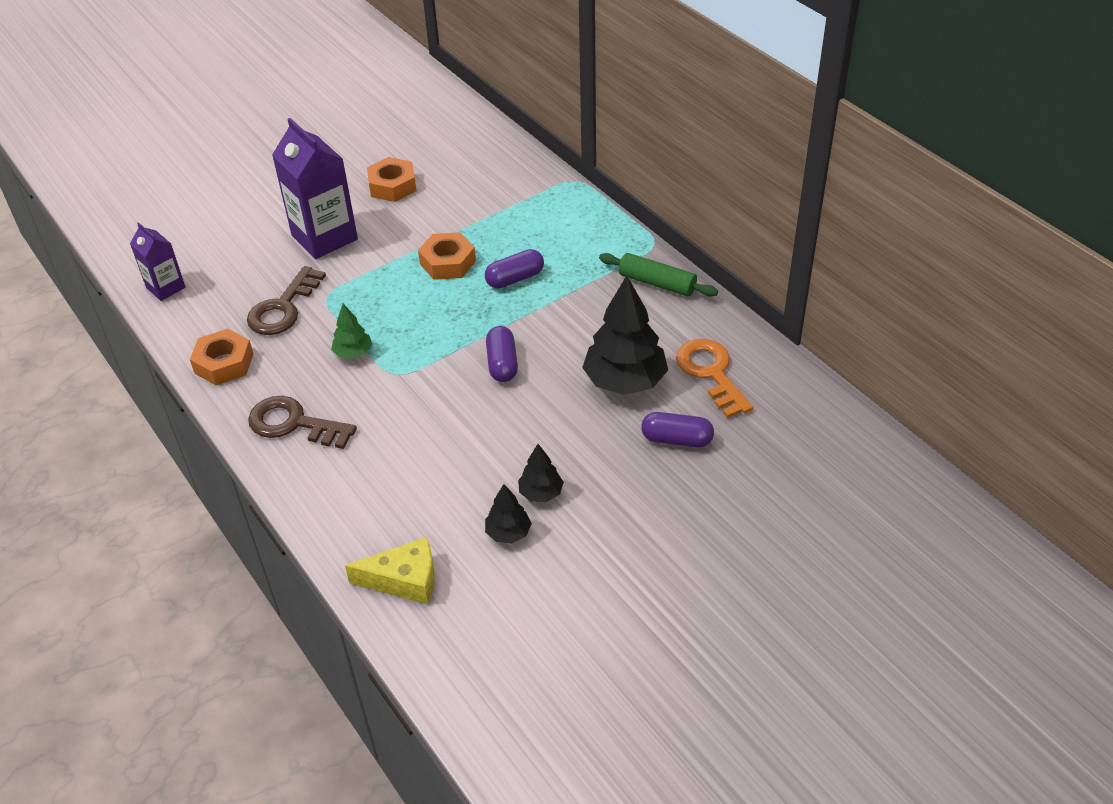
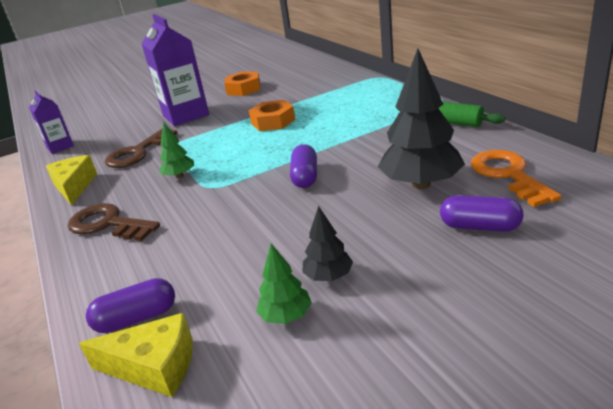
camera: 10 degrees right, 15 degrees down
orange nut [190,329,253,385] -> yellow cheese [46,155,97,206]
purple capsule [485,249,544,289] -> purple capsule moved to [86,278,175,333]
black tree [485,484,532,543] -> green tree [256,244,312,324]

